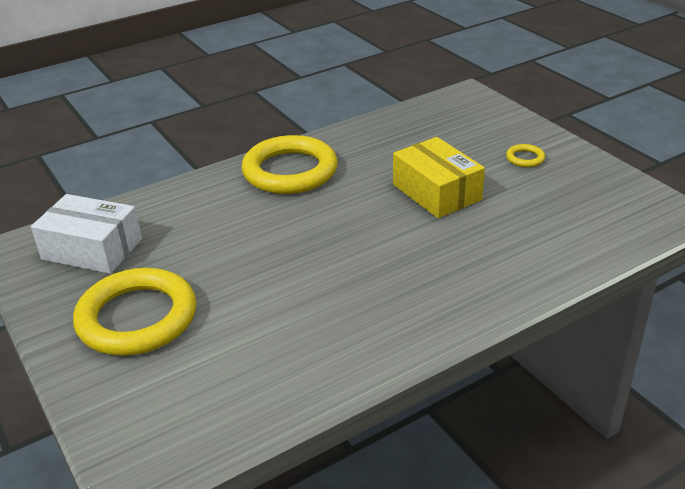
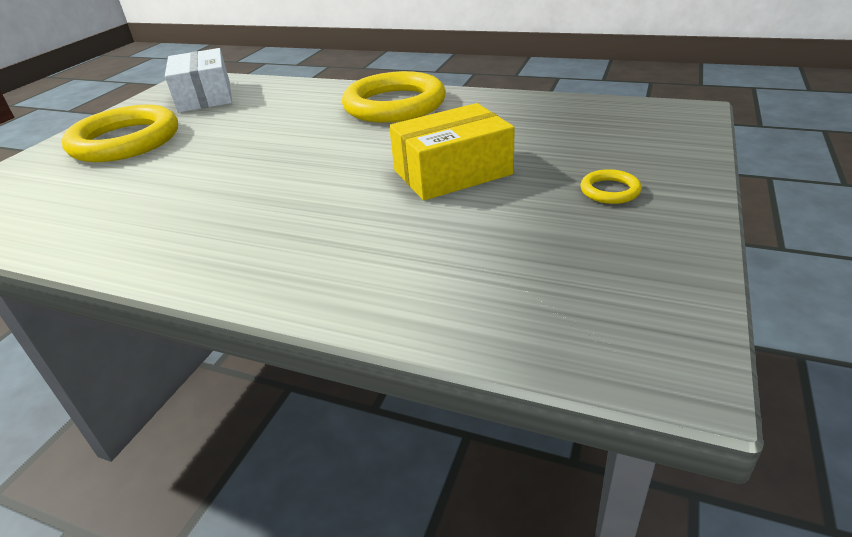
camera: 55 degrees right, 0 degrees up
yellow box [393,137,485,218] -> yellow box turned 45 degrees clockwise [389,103,515,200]

